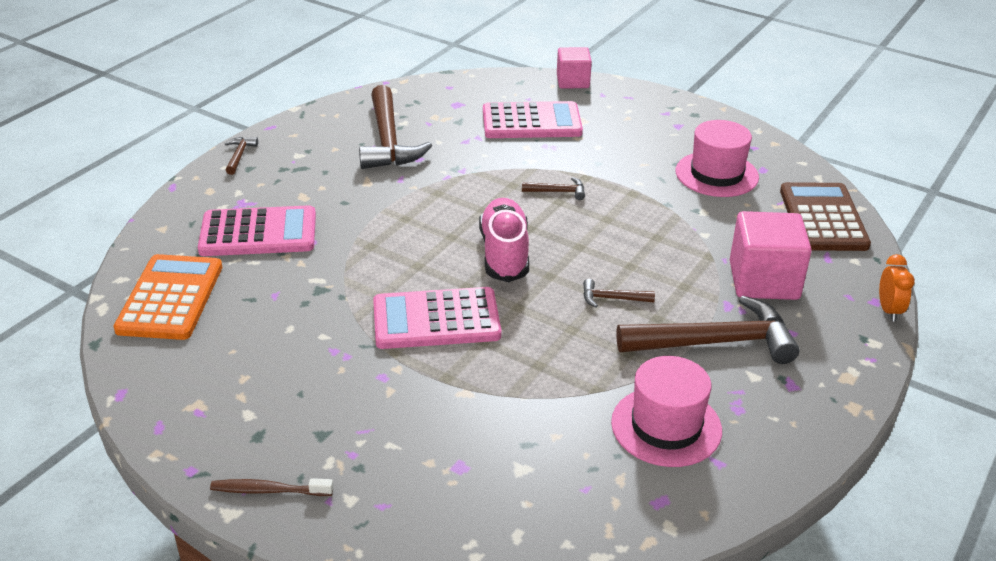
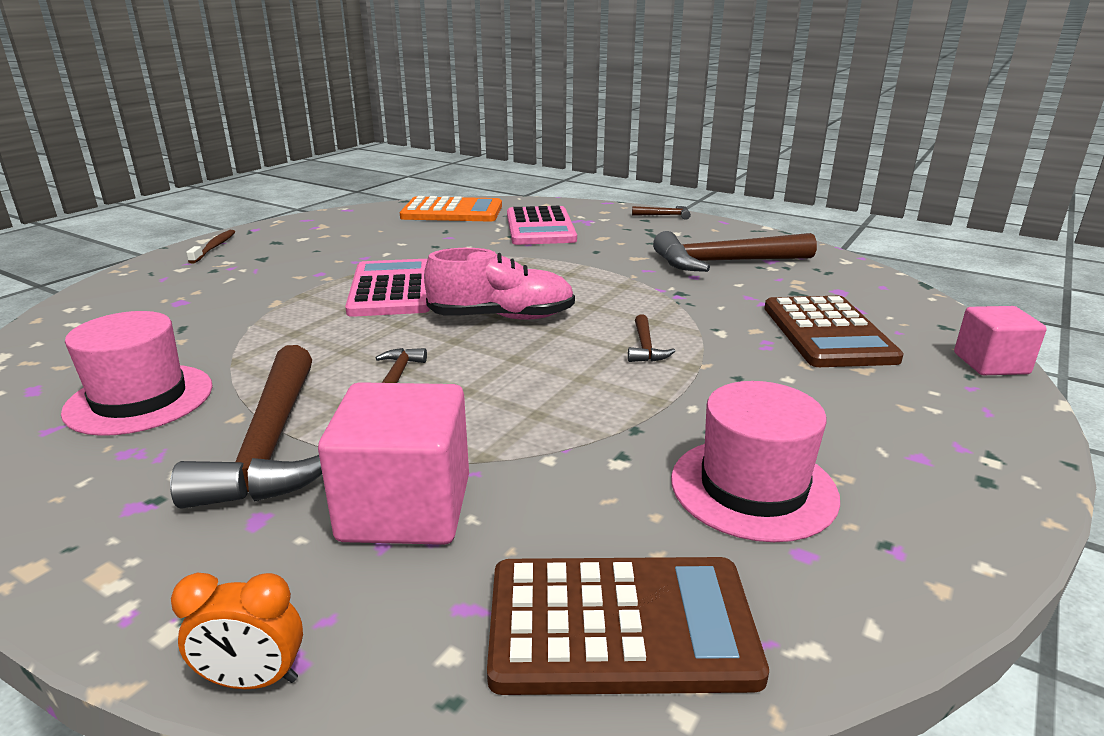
camera: 90 degrees right, 10 degrees down
pink calculator [483,101,583,138] -> brown calculator [764,296,904,367]

